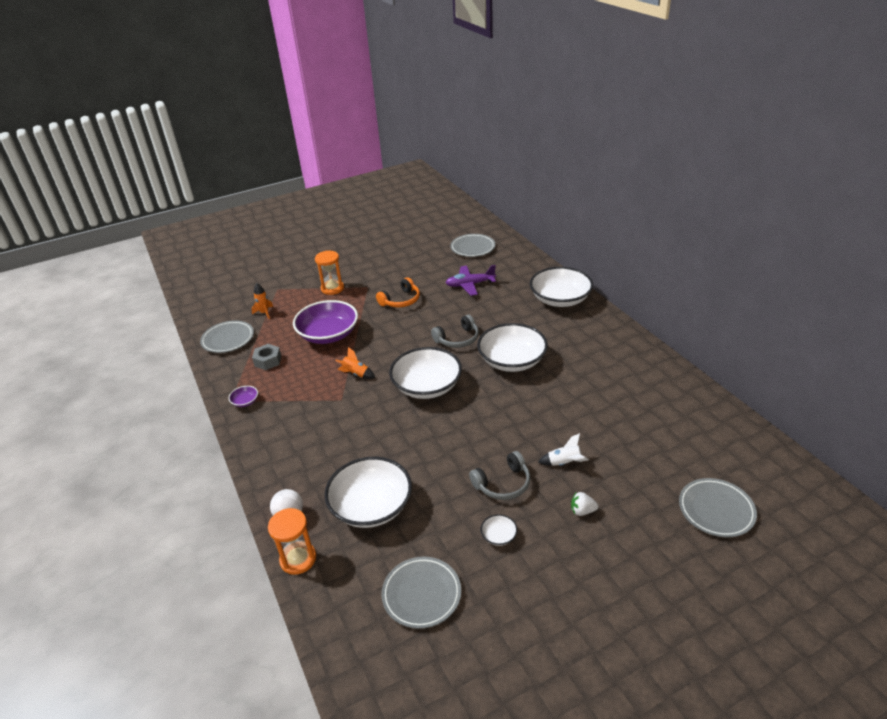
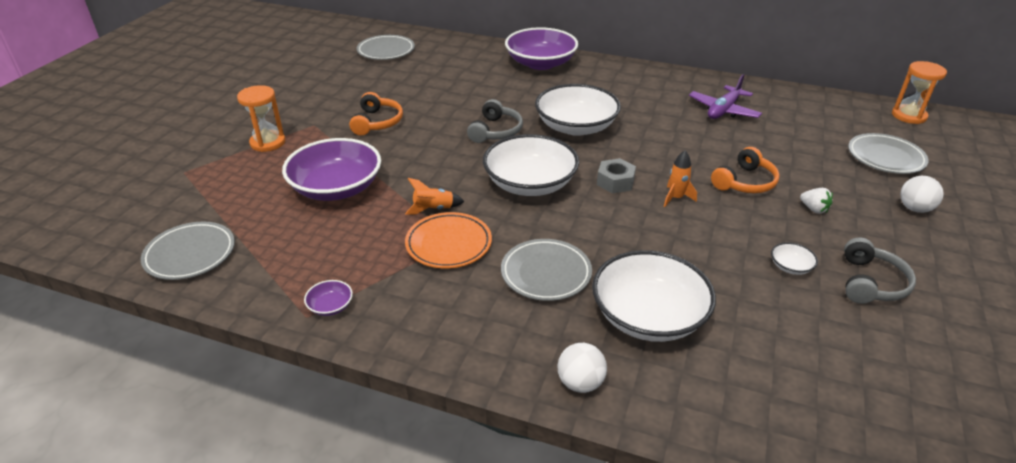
camera: 45 degrees left, 0 degrees up
orange rocket [251,283,273,319] -> orange rocket moved to [664,150,697,207]
grey nut [252,344,281,370] -> grey nut moved to [597,158,636,193]
orange hourglass [268,508,316,575] -> orange hourglass moved to [892,61,947,124]
grey plate [381,557,461,629] -> grey plate moved to [501,239,592,301]
purple plane [445,265,496,296] -> purple plane moved to [689,74,762,119]
grey headphones [469,451,530,500] -> grey headphones moved to [844,237,916,304]
white bowl [530,267,593,307] -> purple bowl [505,27,578,70]
white rocket [538,433,589,466] -> orange headphones [711,147,780,193]
white strawberry [571,492,599,516] -> white strawberry turned 90 degrees counterclockwise [800,188,833,214]
none -> orange plate [405,212,492,268]
none -> white ball [900,176,944,213]

